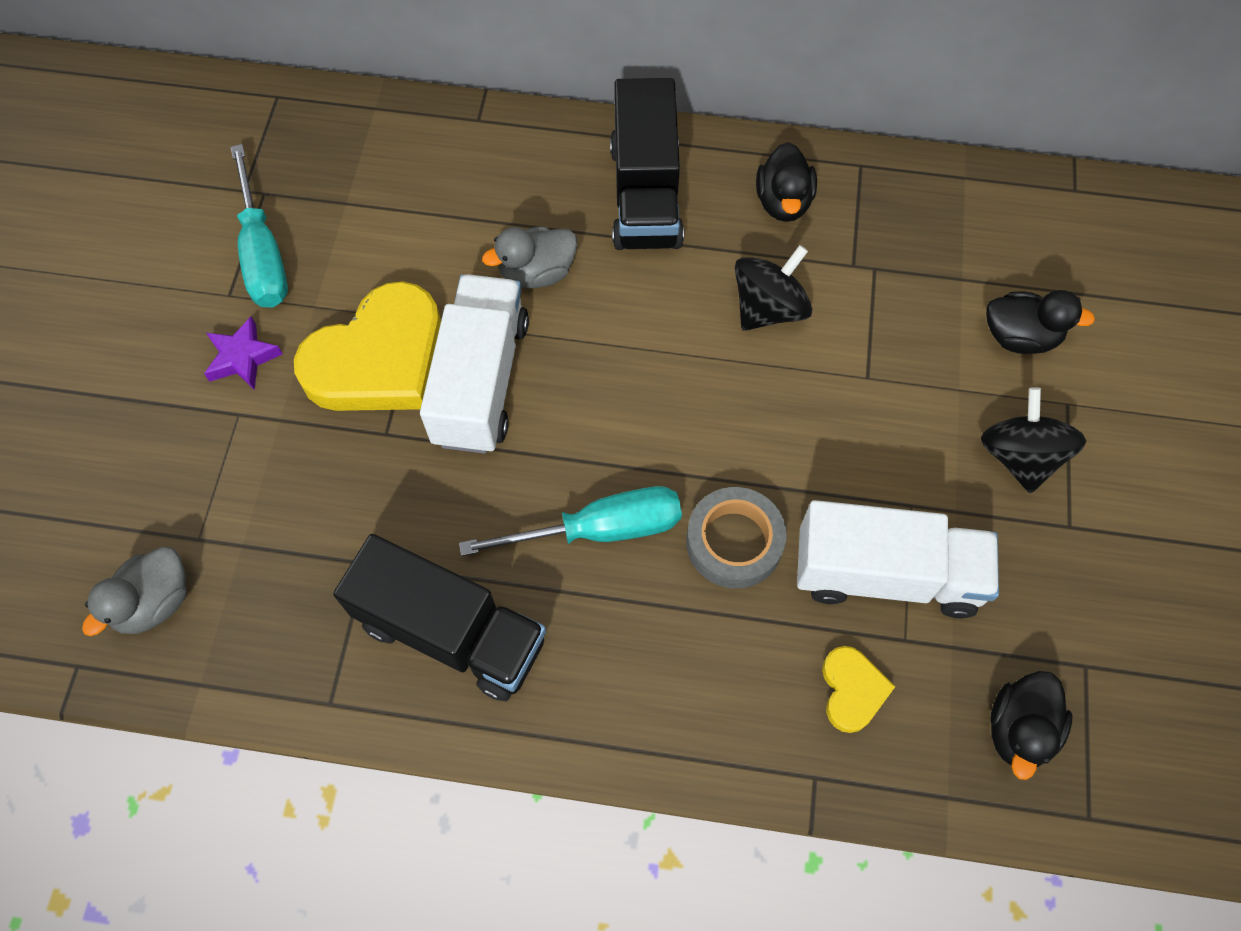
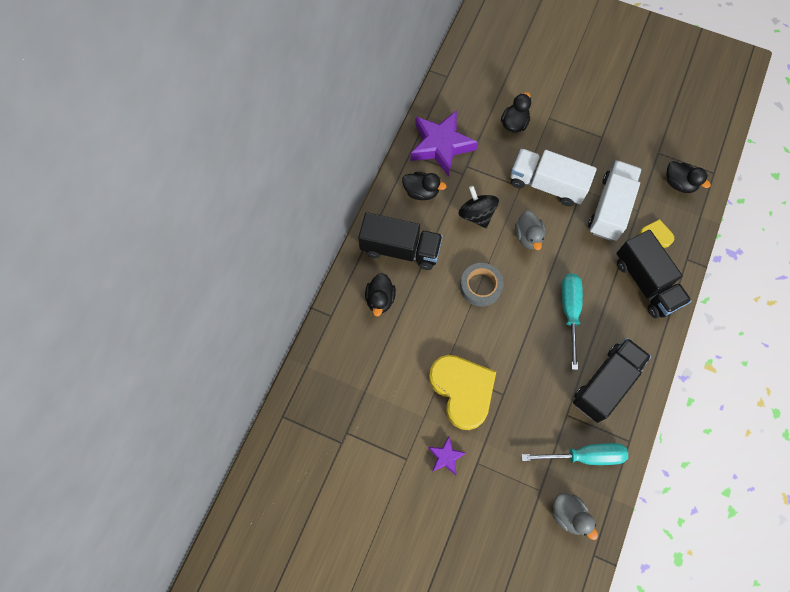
camera: 75 degrees left, 5 degrees up
turquoise screwdriver [231,144,288,308] -> turquoise screwdriver moved to [521,443,628,465]
white truck [420,274,529,454] -> white truck moved to [511,148,597,206]
grey duck [482,226,578,289] -> grey duck moved to [515,210,545,250]
grey tape [686,487,787,588] -> grey tape moved to [460,263,504,307]
black spinning top [981,387,1087,493] -> none
none -> black duck [365,273,396,316]
none -> purple star [410,110,478,177]
none -> black truck [616,230,692,318]

